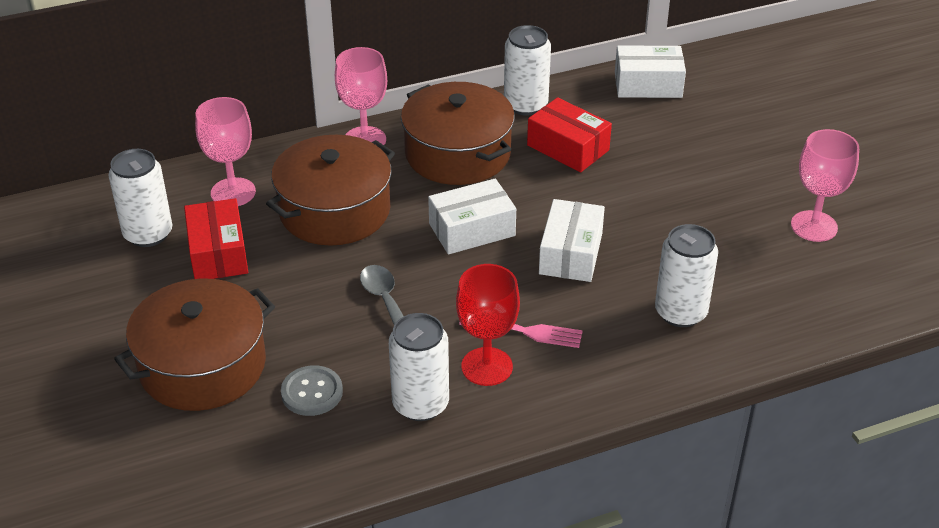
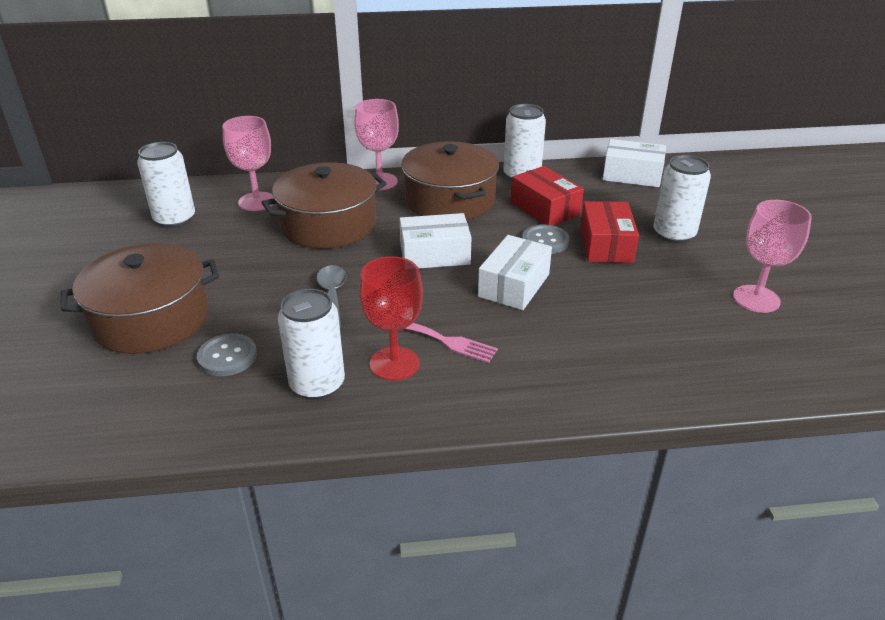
camera: 15 degrees right, 5 degrees down
red box [184,198,248,279] -> red box moved to [580,201,639,263]
white can [655,224,718,327] -> white can moved to [653,155,711,243]
none -> grey button [522,225,570,254]

